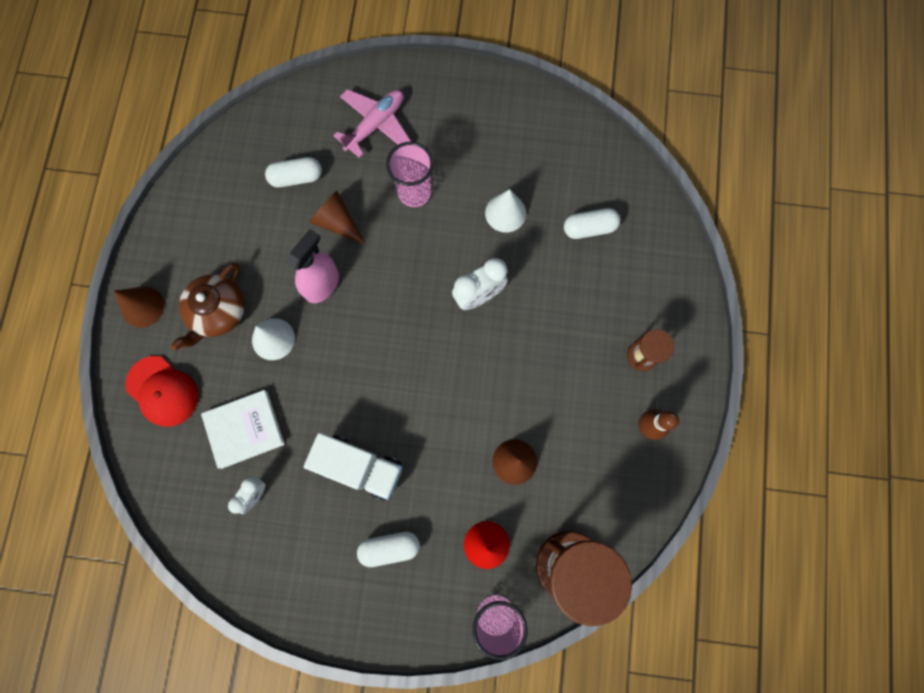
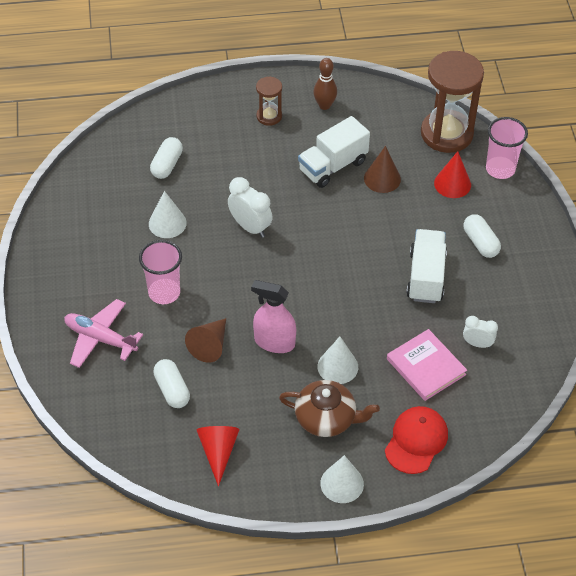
camera: 105 degrees left, 25 degrees down
brown cone [113,287,164,328] -> white cone [320,455,364,503]
white book [201,390,285,469] -> pink book [387,329,467,401]
white capsule [564,208,620,239] -> white capsule turned 45 degrees clockwise [150,137,183,179]
none -> red cone [197,426,239,486]
none -> white truck [298,116,370,188]

